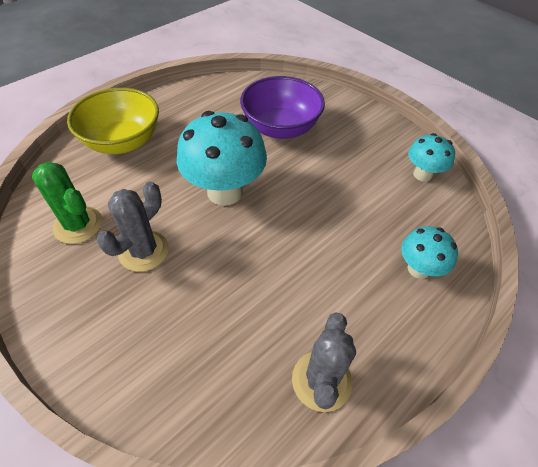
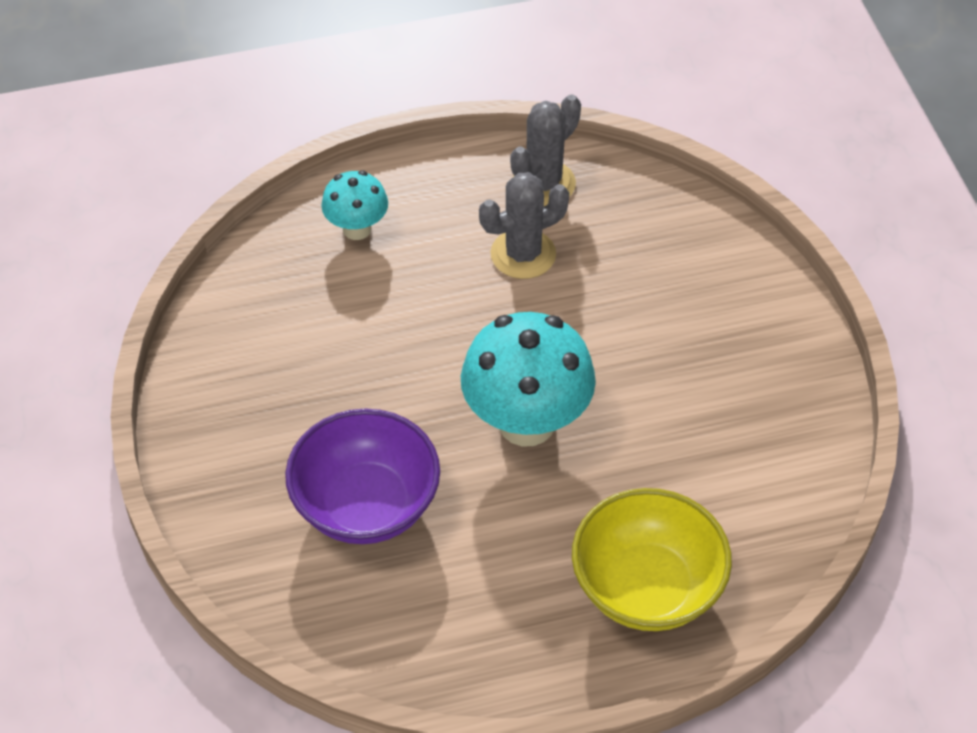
camera: 150 degrees left, 0 degrees up
green cactus [32,162,102,244] -> none
grey cactus [97,181,169,272] -> grey cactus moved to [479,172,569,279]
turquoise mushroom [408,133,455,182] -> none

